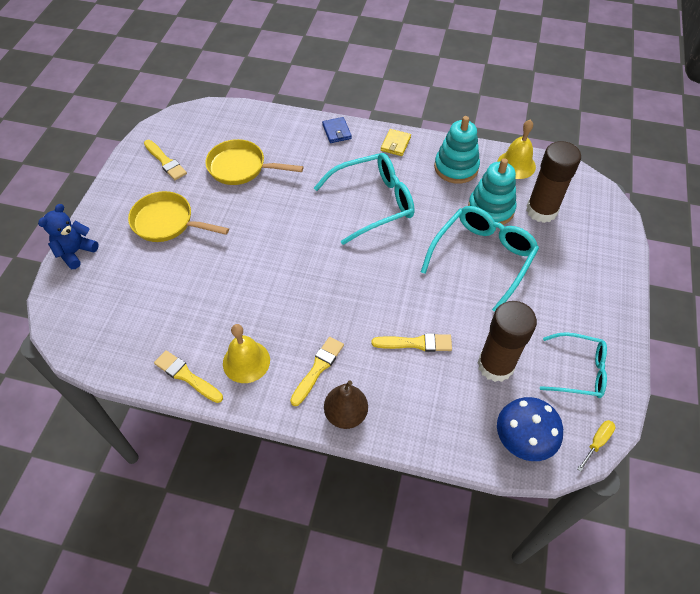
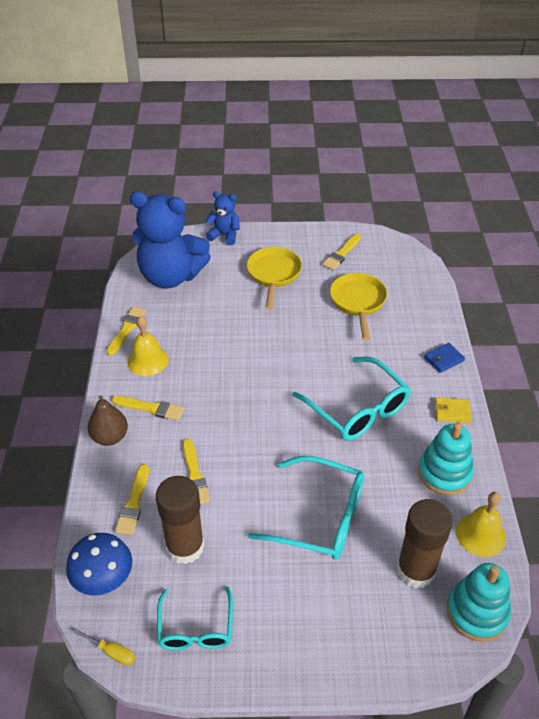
camera: 75 degrees right, 10 degrees down
turquoise stacking toy [468,158,517,225] -> turquoise stacking toy moved to [447,563,511,642]
none -> yellow brush [115,464,149,535]
none -> blue teddy bear [129,191,211,289]

